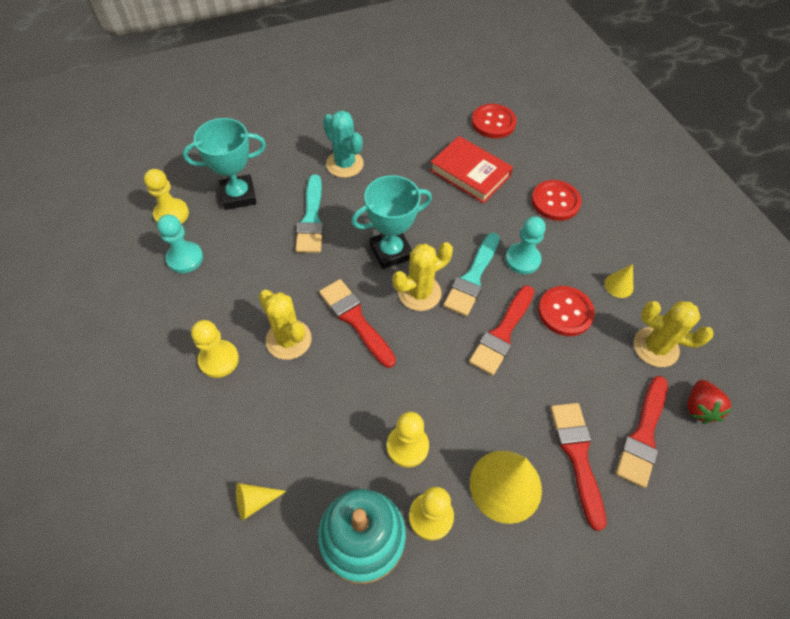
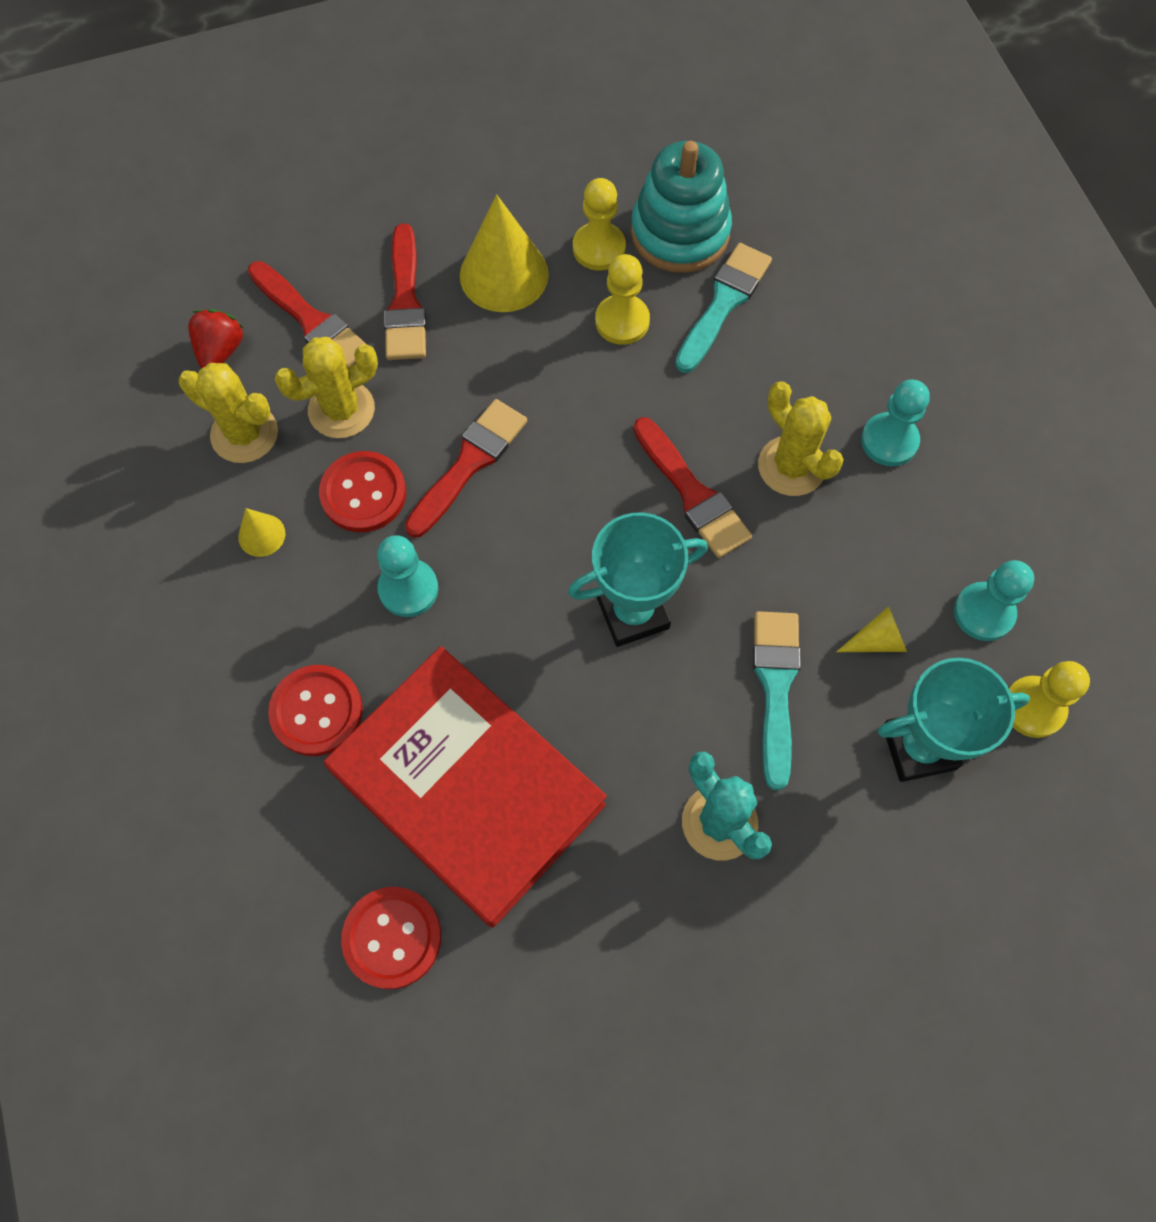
camera: 175 degrees left, 10 degrees up
yellow pawn [191,320,239,378] -> turquoise pawn [861,379,930,466]
yellow cone [236,483,286,520] -> yellow cone moved to [836,606,907,652]
yellow cactus [393,242,453,311] -> yellow cactus moved to [275,337,378,438]
red book [430,136,513,204] -> red book [324,646,607,927], size x1.70
turquoise brush [443,233,500,316] -> turquoise brush moved to [675,243,772,373]
red brush [616,376,668,488] -> red brush turned 105 degrees clockwise [248,261,367,367]

